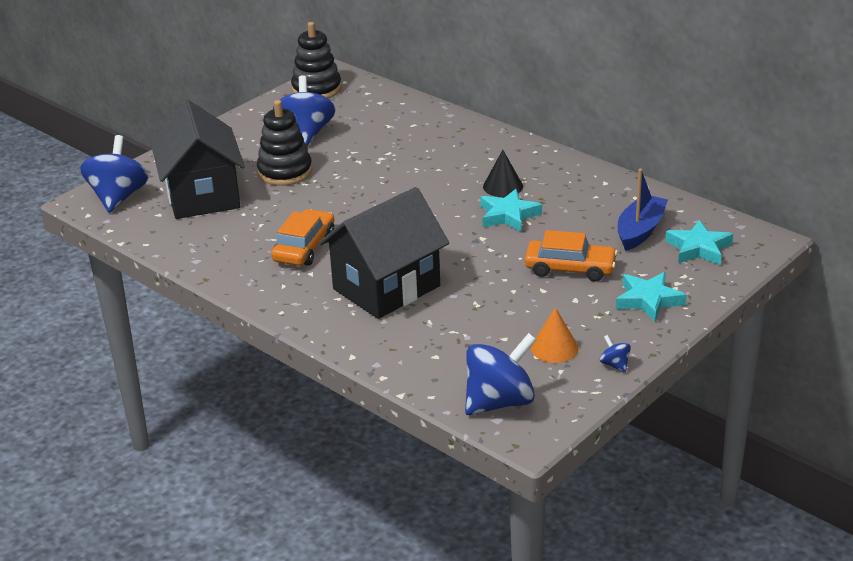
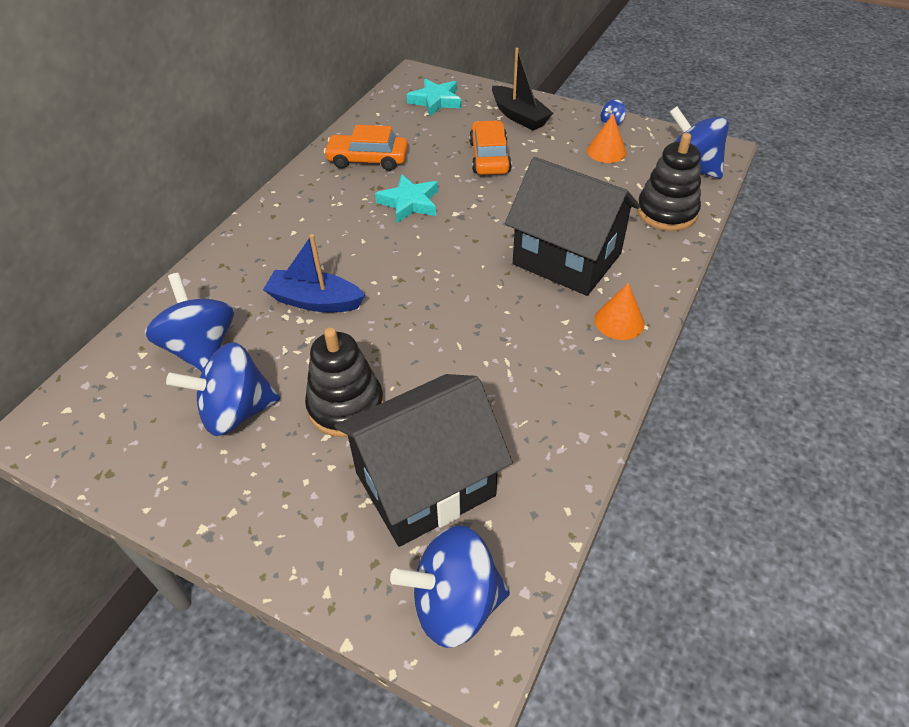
camera: 105 degrees left, 15 degrees up
orange car [271,209,334,266] -> orange car moved to [324,125,408,171]
black stacking toy [291,22,341,98] -> black stacking toy moved to [637,133,701,231]
black cone [483,150,523,197] -> none
turquoise star [616,272,687,321] -> black boat [492,48,553,131]
blue boat [618,169,668,251] -> blue boat moved to [263,234,365,312]
none -> blue spinning top [145,273,234,372]
none -> orange cone [594,283,645,340]

